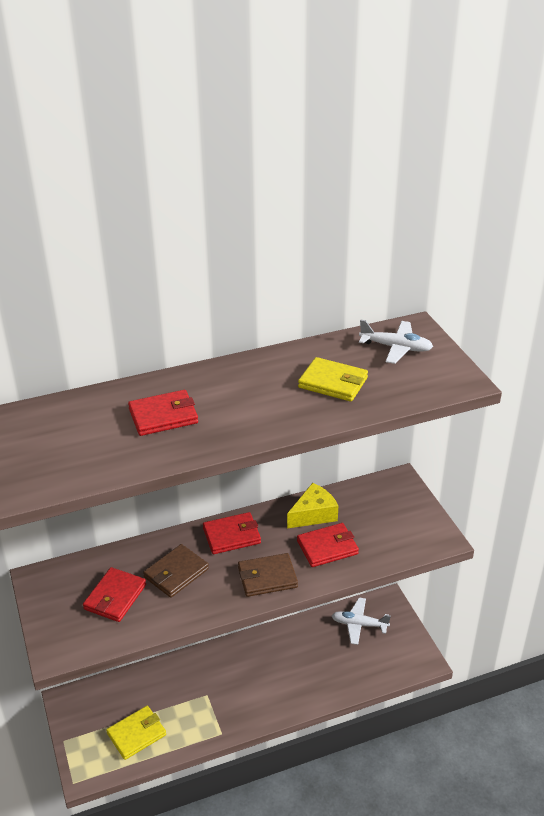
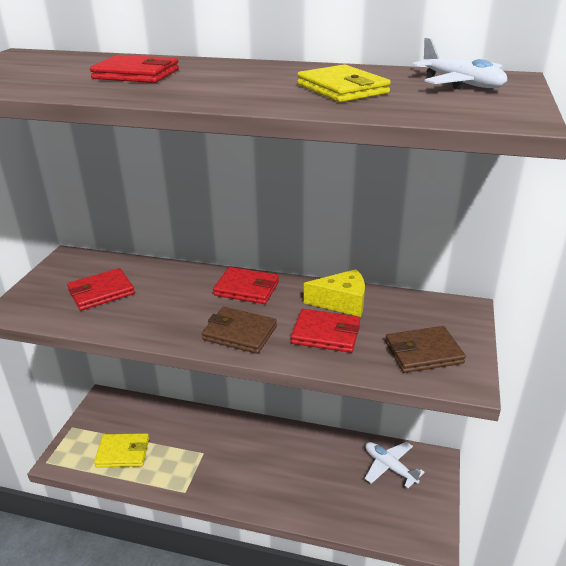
camera: 35 degrees right, 5 degrees down
brown wallet [143,544,209,598] -> brown wallet moved to [385,326,466,373]

